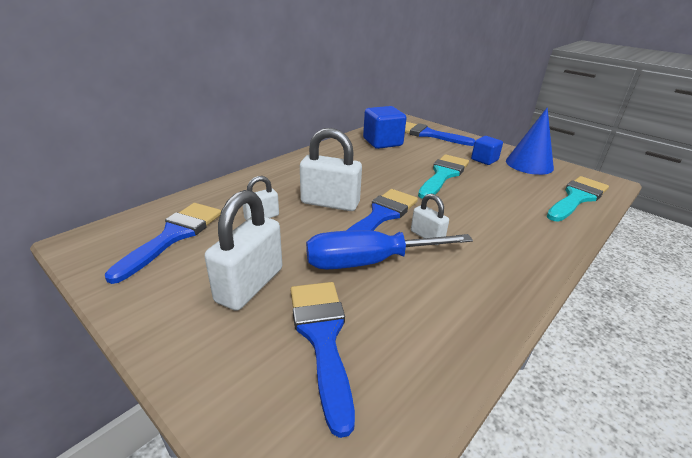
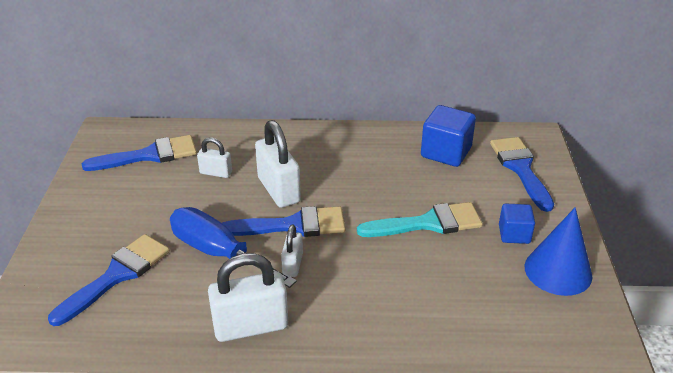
camera: 50 degrees right, 5 degrees up
white padlock [205,190,282,311] -> white padlock moved to [208,253,288,342]
turquoise brush [547,176,609,222] -> none

